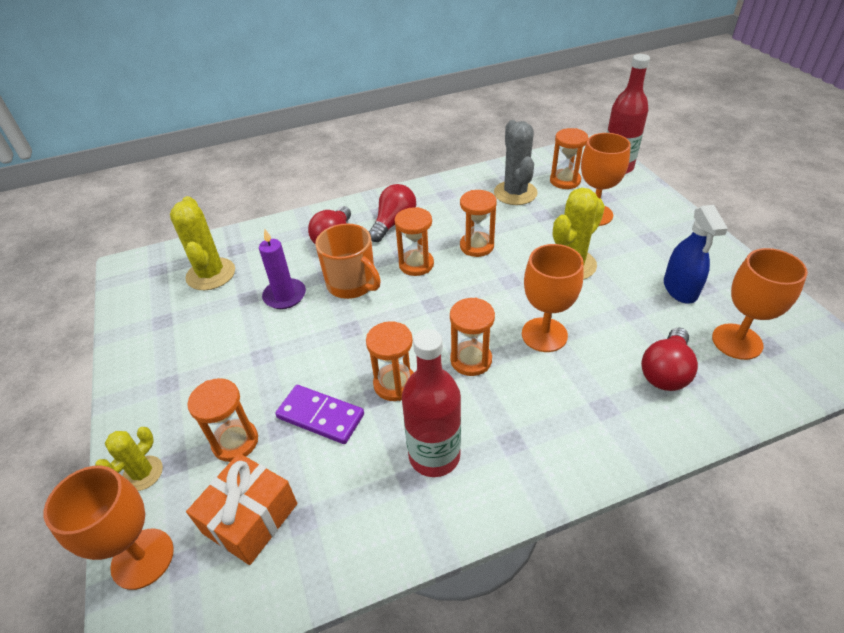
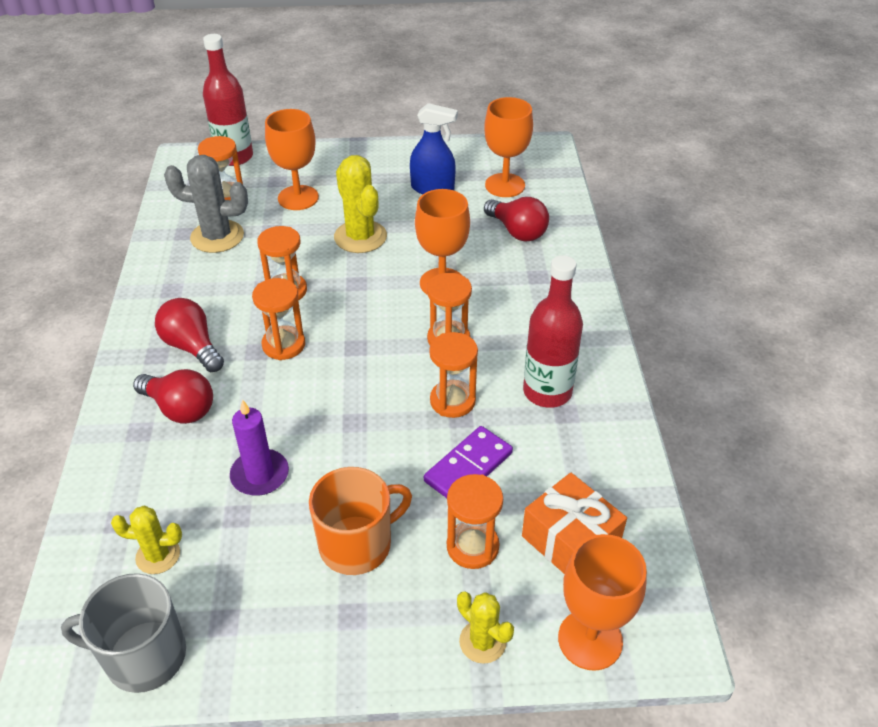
camera: 75 degrees left, 0 degrees up
yellow cactus [170,196,235,290] -> yellow cactus [111,506,182,574], size x0.59
orange mug [315,223,381,299] -> orange mug moved to [309,467,412,575]
none -> grey mug [61,573,186,693]

